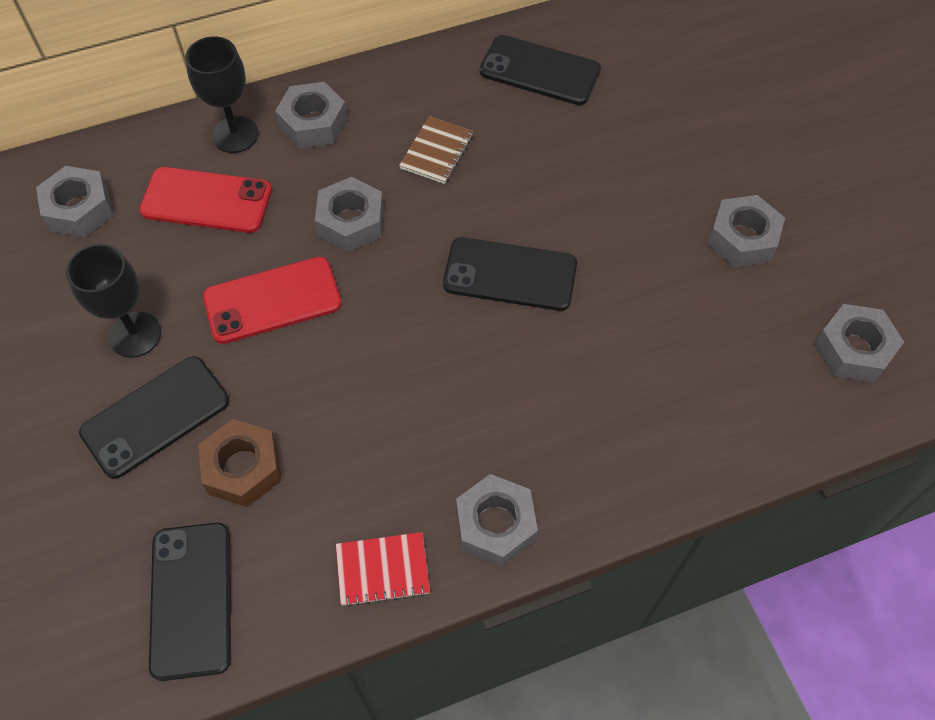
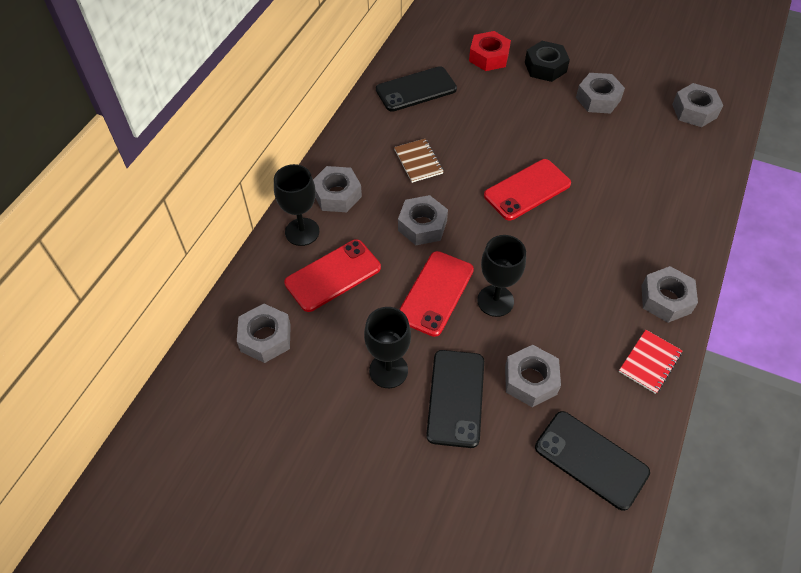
camera: 45 degrees left, 5 degrees down
brown nut [198,419,282,507] -> grey nut [505,345,561,407]
black phone [443,237,577,311] -> red phone [484,159,571,221]
none -> red nut [469,31,511,71]
none -> black goblet [477,235,526,317]
none -> black nut [525,41,570,82]

